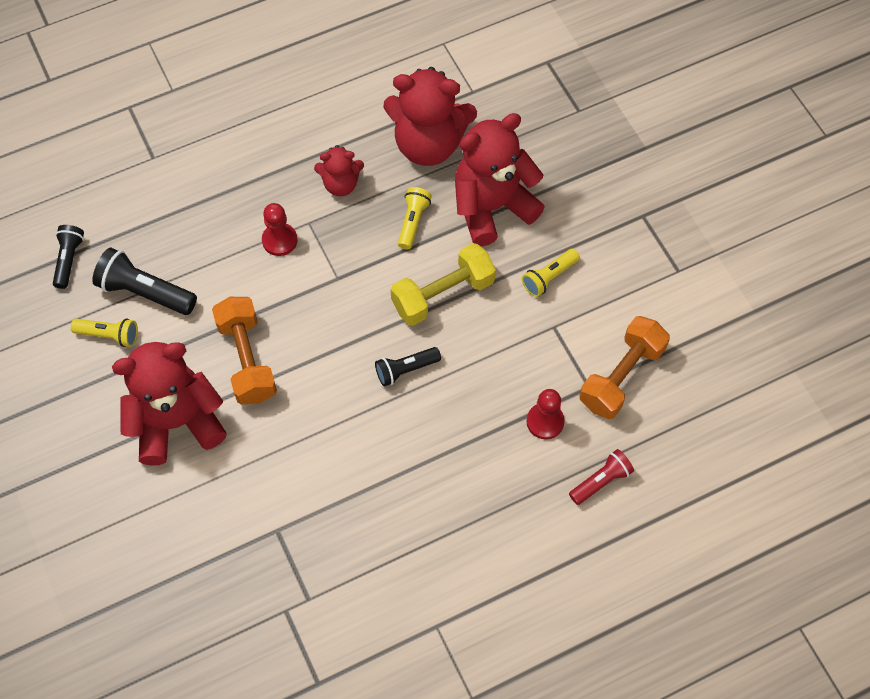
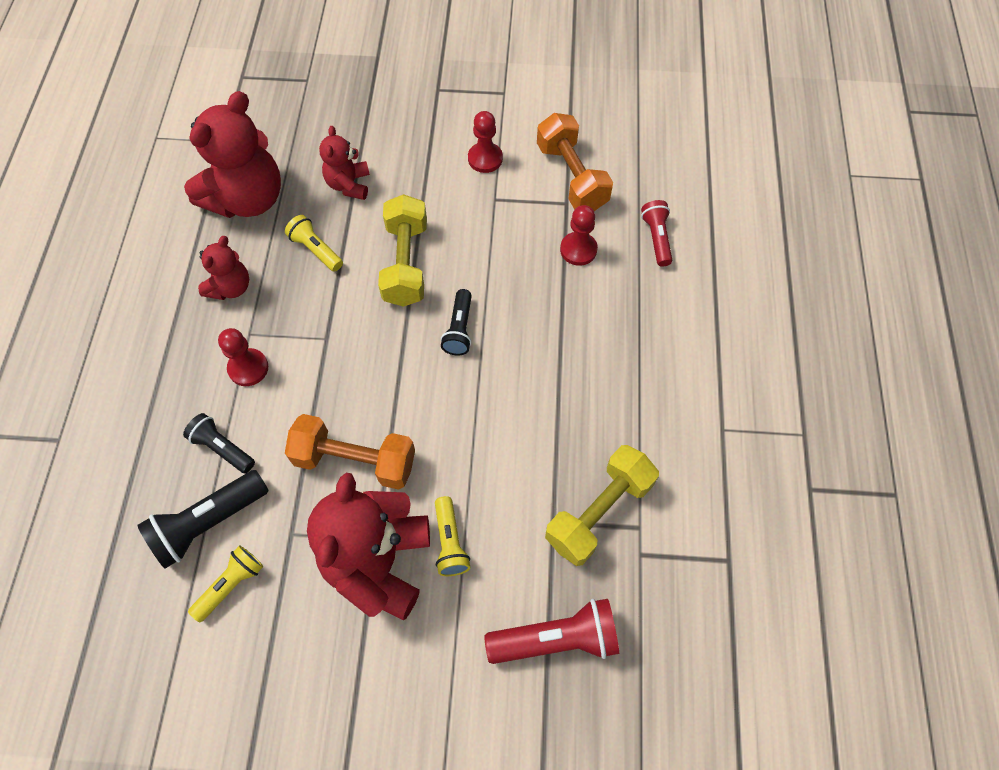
camera: 60 degrees left, 0 degrees up
black flashlight [53,225,84,289] -> black flashlight moved to [183,413,255,473]
red teddy bear [455,113,545,246] -> red teddy bear [319,126,370,200], size x0.53
yellow flashlight [522,249,580,297] -> yellow flashlight moved to [435,496,470,576]
none -> red pawn [468,111,503,173]
none -> red flashlight [484,599,619,664]
none -> yellow dumbbell [545,445,659,566]

